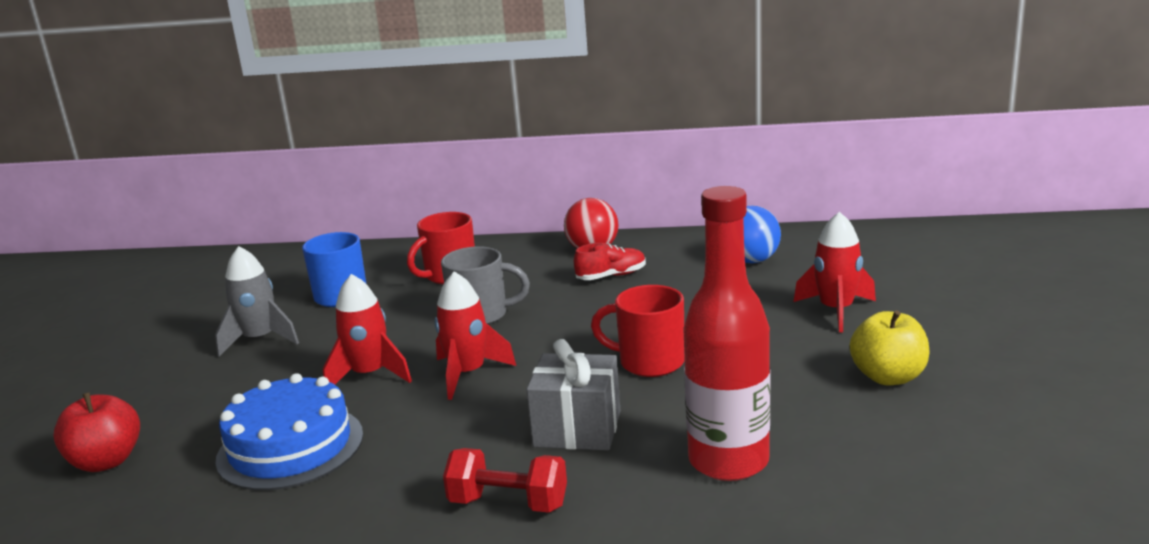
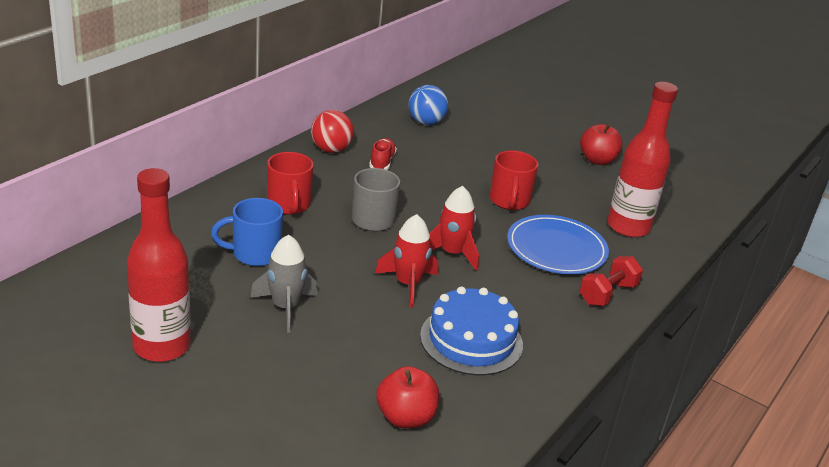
camera: 65 degrees left, 10 degrees up
grey gift [526,339,620,450] -> blue plate [507,215,609,274]
red mug [591,285,685,377] -> red mug turned 45 degrees counterclockwise [490,150,538,210]
red rocket [794,212,876,332] -> none
yellow apple [850,310,930,385] -> red apple [580,124,623,165]
none -> red bottle [127,168,190,362]

